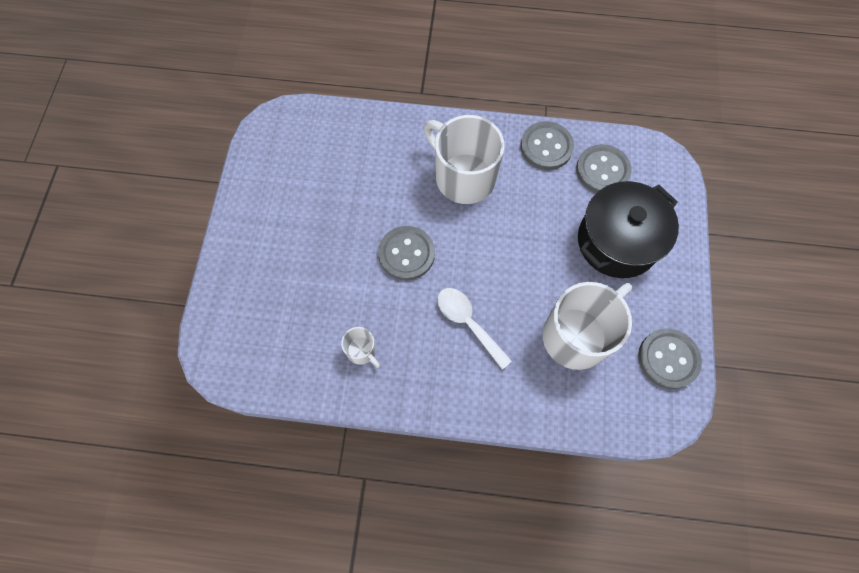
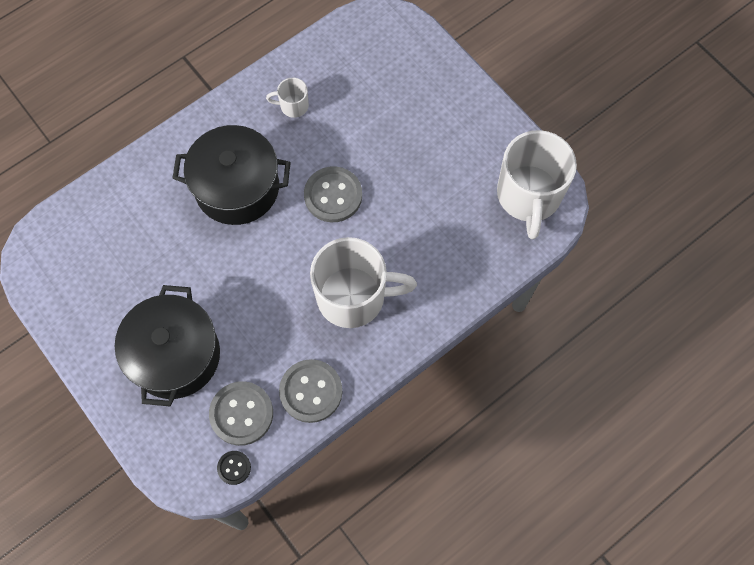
camera: 135 degrees right, 0 degrees up
white spoon [437,288,512,369] -> black pot [172,125,291,225]
white mug [543,282,632,370] -> white mug moved to [497,130,577,239]
grey button [638,328,702,389] -> none
none -> black button [217,451,251,485]

